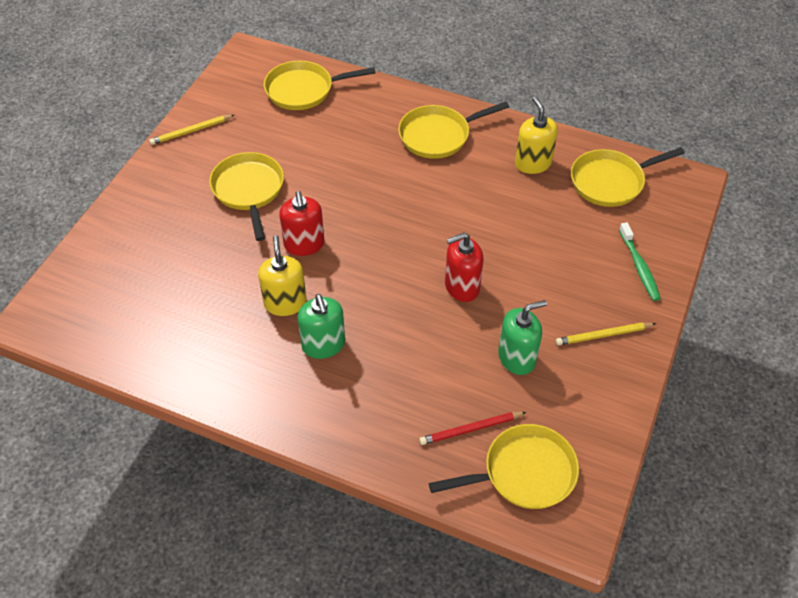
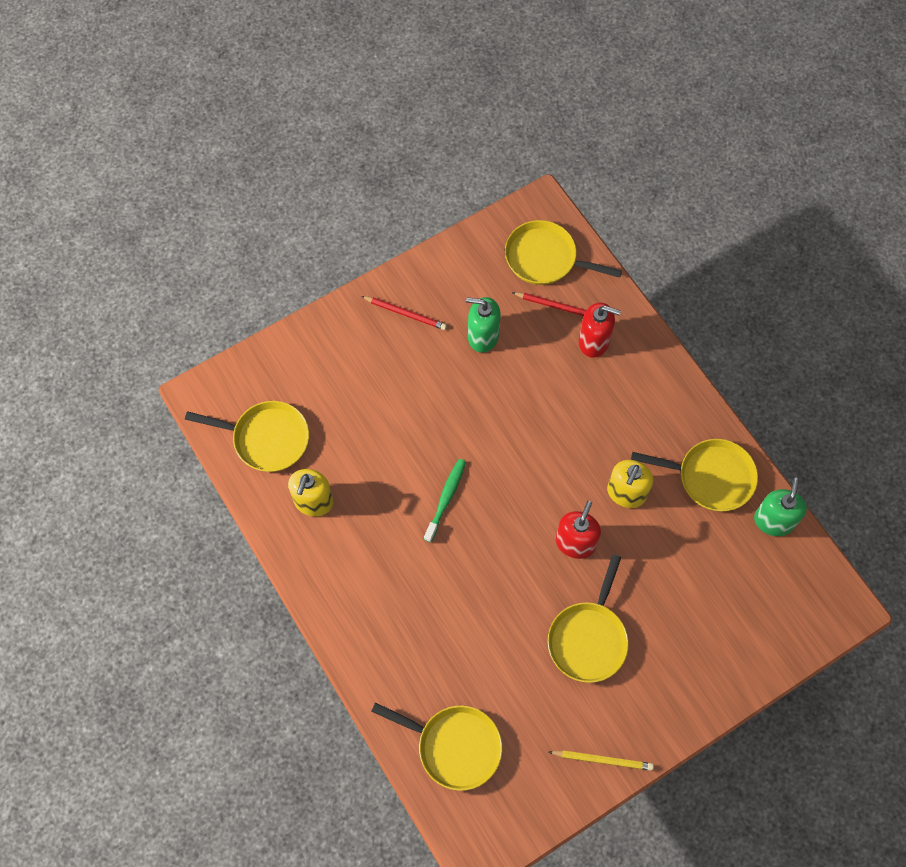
camera: 145 degrees left, 15 degrees up
green soap dispenser [297,294,345,359] -> green soap dispenser moved to [754,477,807,536]
yellow pan [398,102,509,159] -> yellow pan moved to [631,439,758,511]
red soap dispenser [445,233,484,302] -> red soap dispenser moved to [579,302,621,358]
yellow pencil [556,322,656,345] -> red pencil [361,296,447,330]
green toothbrush [619,222,661,301] -> green toothbrush moved to [424,459,466,542]

